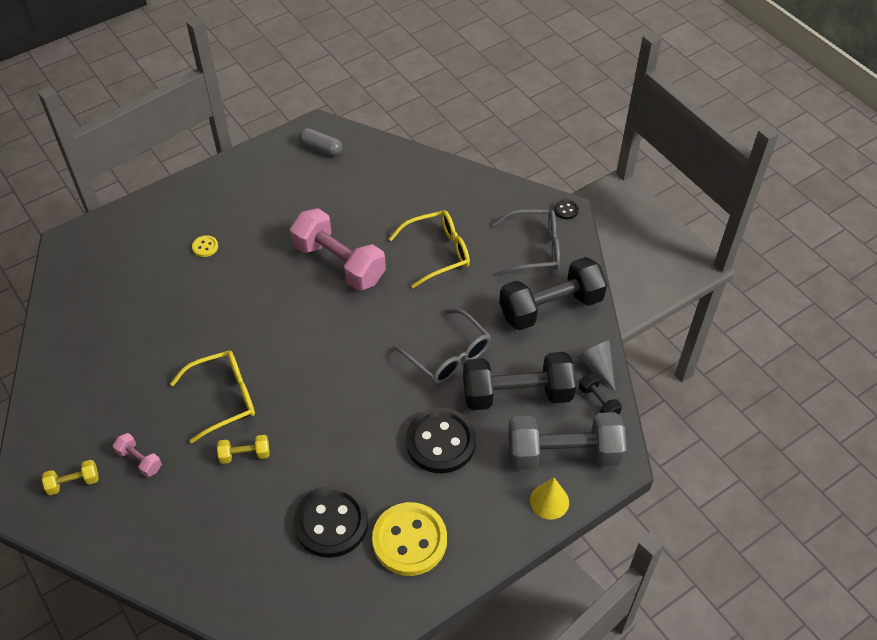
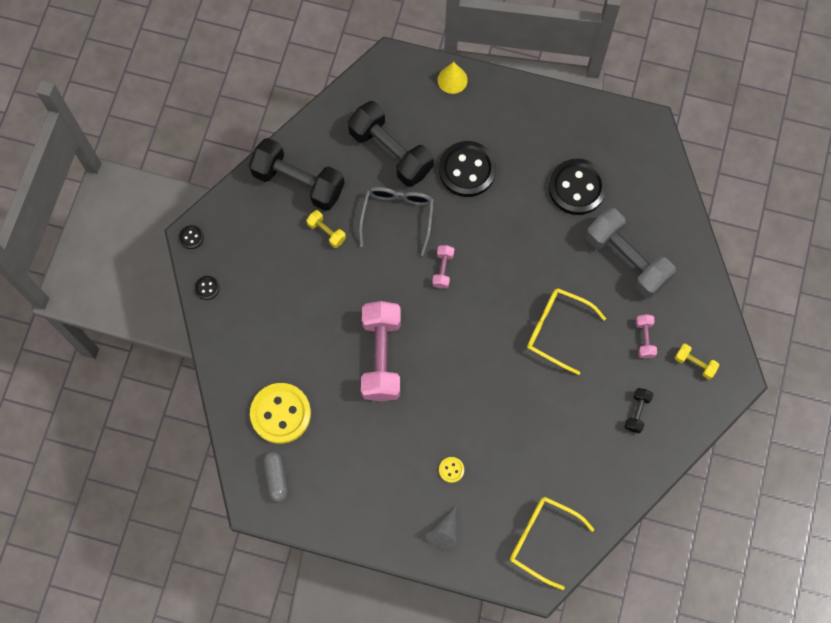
camera: 130 degrees left, 20 degrees up
yellow dumbbell [217,435,270,464] -> yellow dumbbell moved to [306,210,346,248]
yellow button [372,502,447,576] -> yellow button moved to [250,383,311,444]
yellow glasses [389,210,470,288] -> yellow glasses moved to [510,497,594,590]
grey glasses [492,209,560,276] -> none
grey dumbbell [508,412,626,470] -> grey dumbbell moved to [585,208,676,298]
grey cone [577,341,615,390] -> grey cone moved to [426,506,457,551]
black dumbbell [579,373,622,414] -> black dumbbell moved to [625,388,653,433]
none -> black button [195,276,220,300]
none -> pink dumbbell [432,245,454,288]

